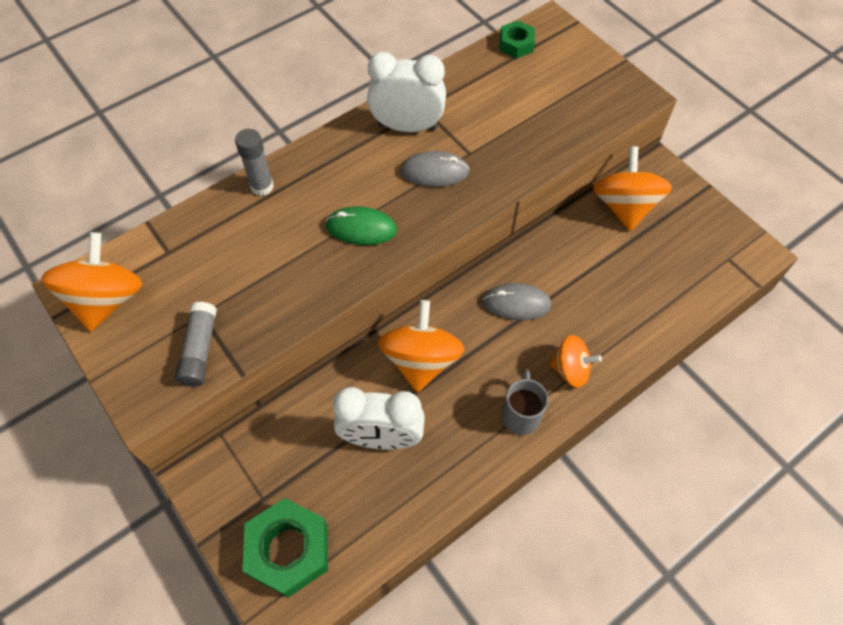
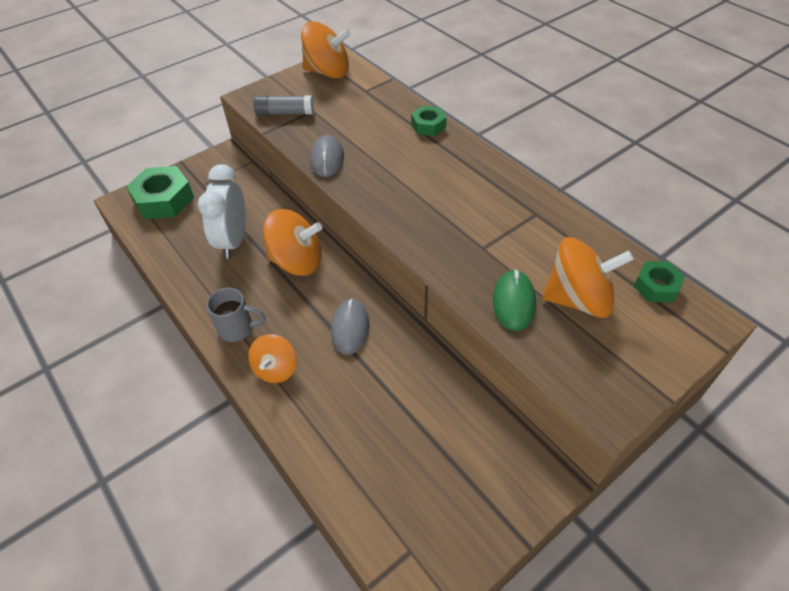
camera: 90 degrees right, 10 degrees down
grey glue stick [235,129,274,196] -> green nut [411,106,447,136]
green mouse [325,206,397,245] -> green mouse moved to [493,269,536,331]
white clock [367,52,446,132] -> none
grey mouse [400,151,469,187] -> grey mouse moved to [310,135,344,177]
orange spinning top [593,147,672,231] -> orange spinning top moved to [542,237,634,318]

